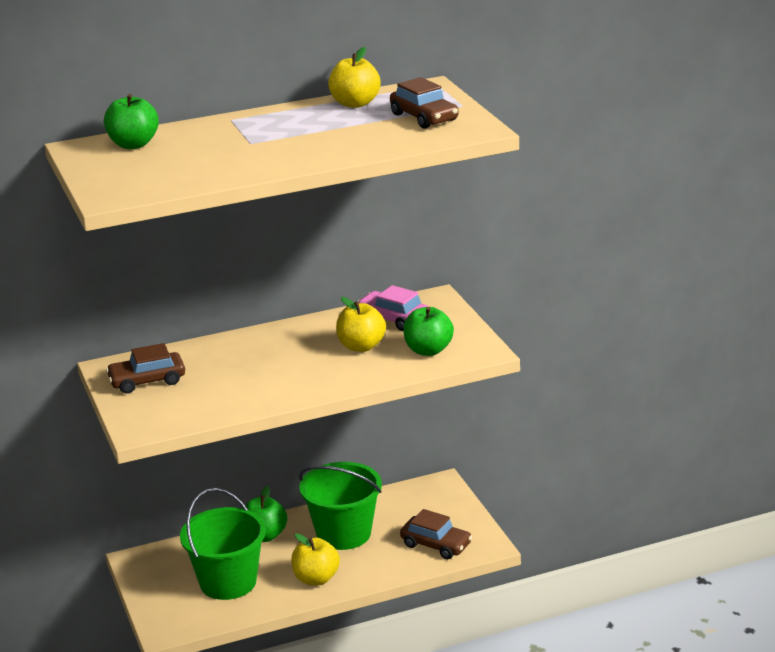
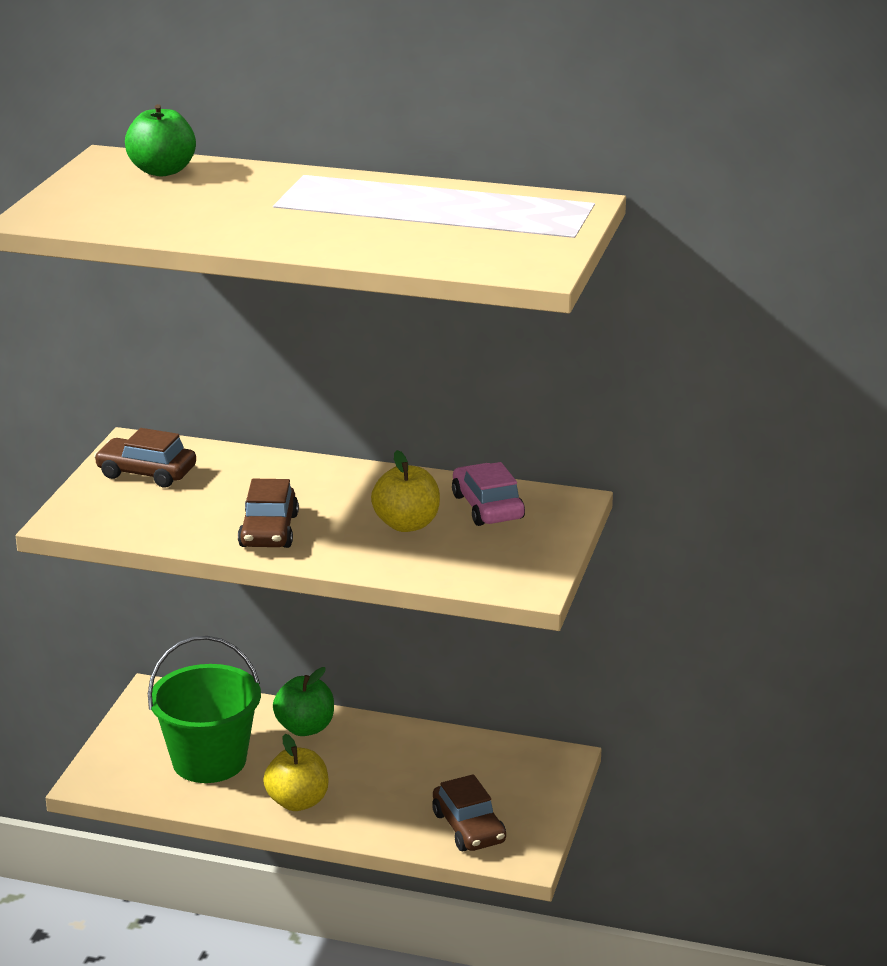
camera: 35 degrees right, 0 degrees up
green bucket [299,462,382,550] -> none
yellow apple [328,47,381,108] -> none
brown car [390,77,459,129] -> brown car moved to [238,479,299,548]
green apple [403,307,454,356] -> none

